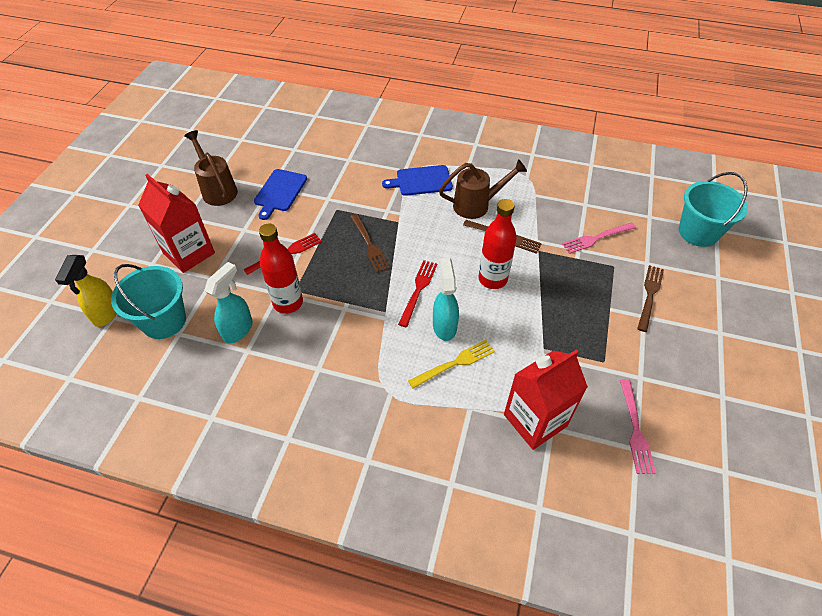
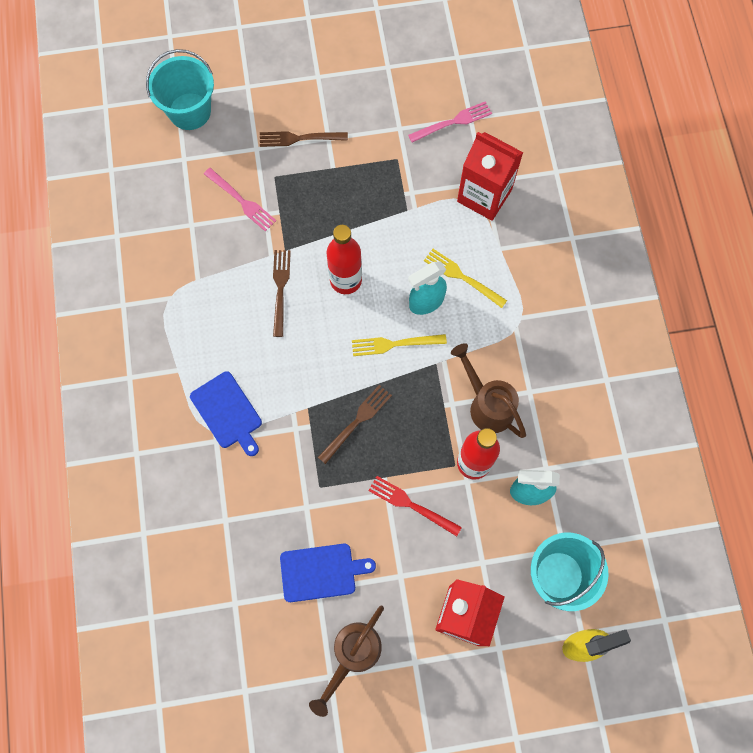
camera: 115 degrees left, 20 degrees up
red fork [398,260,437,327] -> yellow fork [352,334,447,356]
brown watering can [439,159,527,219] -> brown watering can moved to [451,343,526,438]

